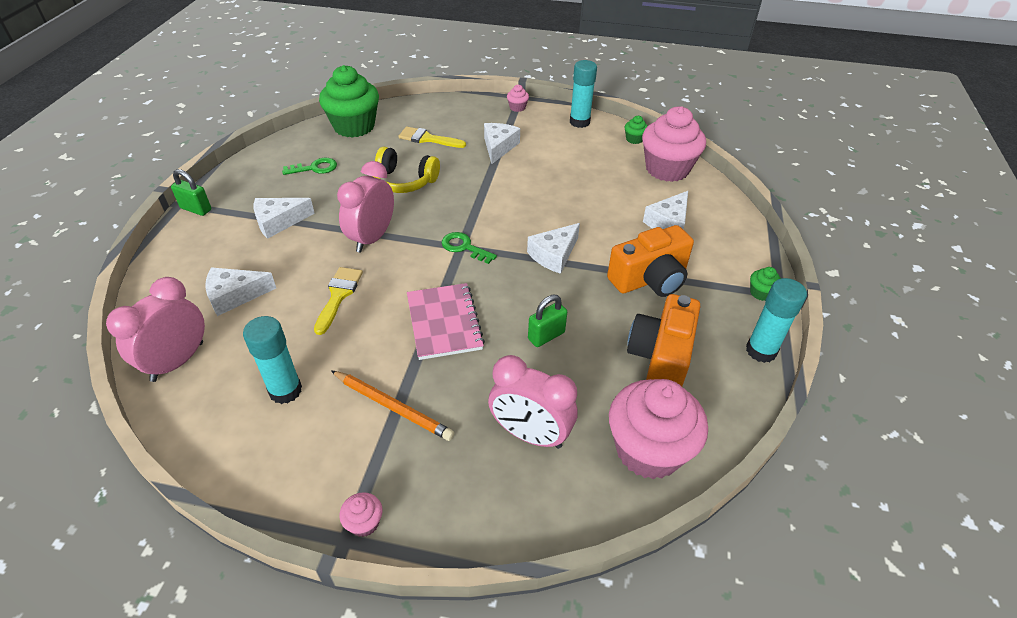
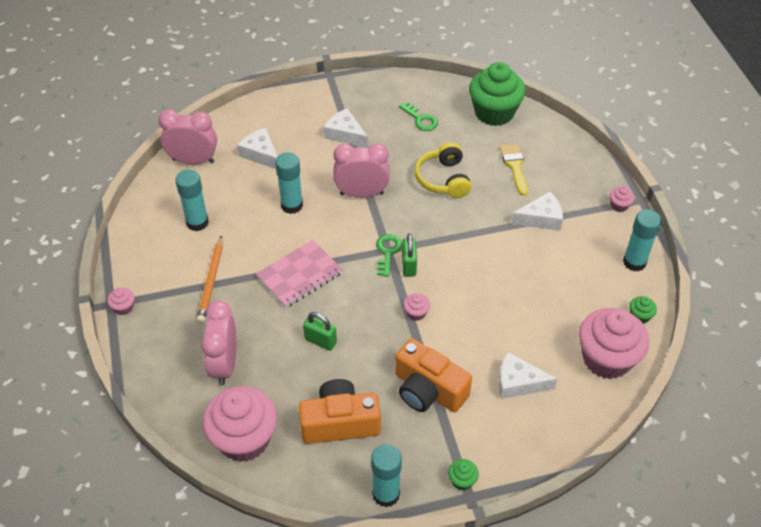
camera: 65 degrees right, 5 degrees up
green padlock [171,169,211,216] -> green padlock moved to [402,233,417,276]
yellow brush [314,267,363,335] -> turquoise glue stick [275,152,303,214]
white cheese [527,223,580,274] -> pink cupcake [403,293,430,321]

